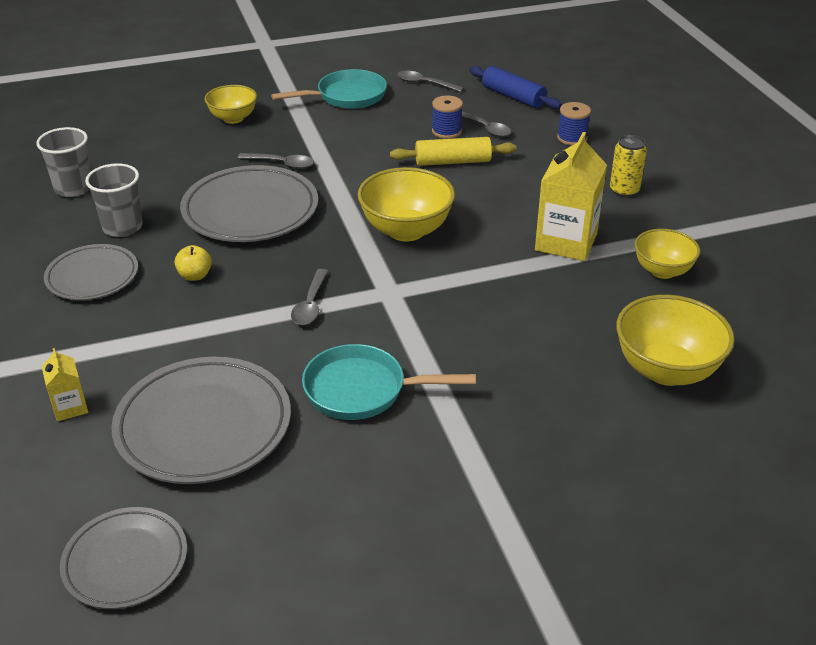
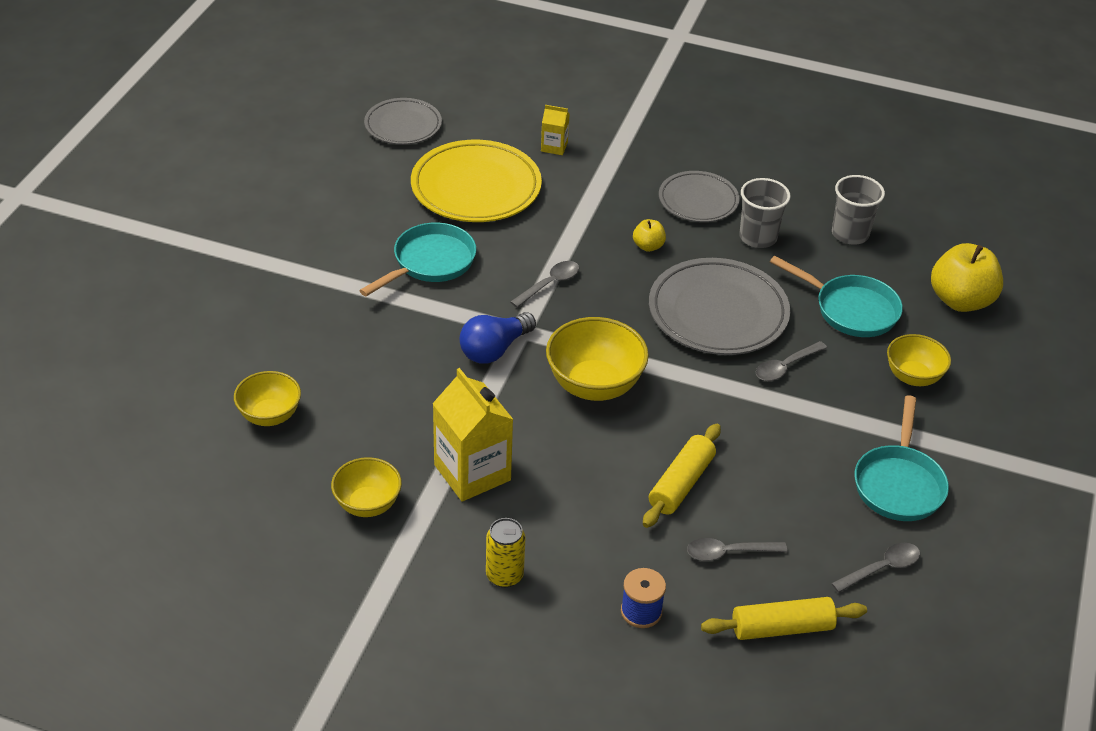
camera: 125 degrees right, 5 degrees up
grey plate [111,357,291,484] -> yellow plate [411,140,542,222]
grey spoon [291,269,328,325] -> grey spoon turned 90 degrees clockwise [511,261,579,308]
blue spool [432,96,463,139] -> none
blue rolling pin [469,66,562,109] -> yellow rolling pin [701,597,867,640]
yellow bowl [616,295,735,386] -> yellow bowl [234,371,301,426], size x0.63
none -> blue light bulb [460,312,536,364]
none -> turquoise pan [770,256,903,337]
none -> yellow apple [931,243,1003,312]

